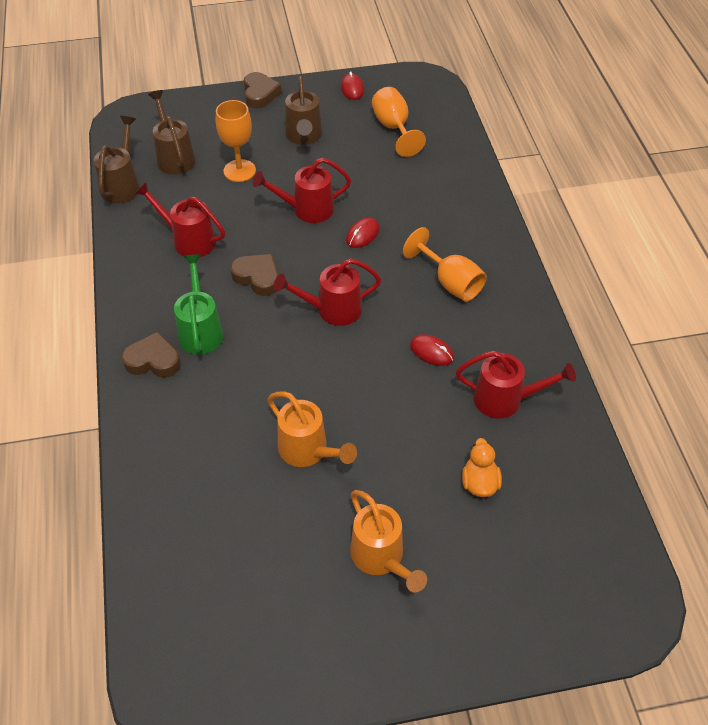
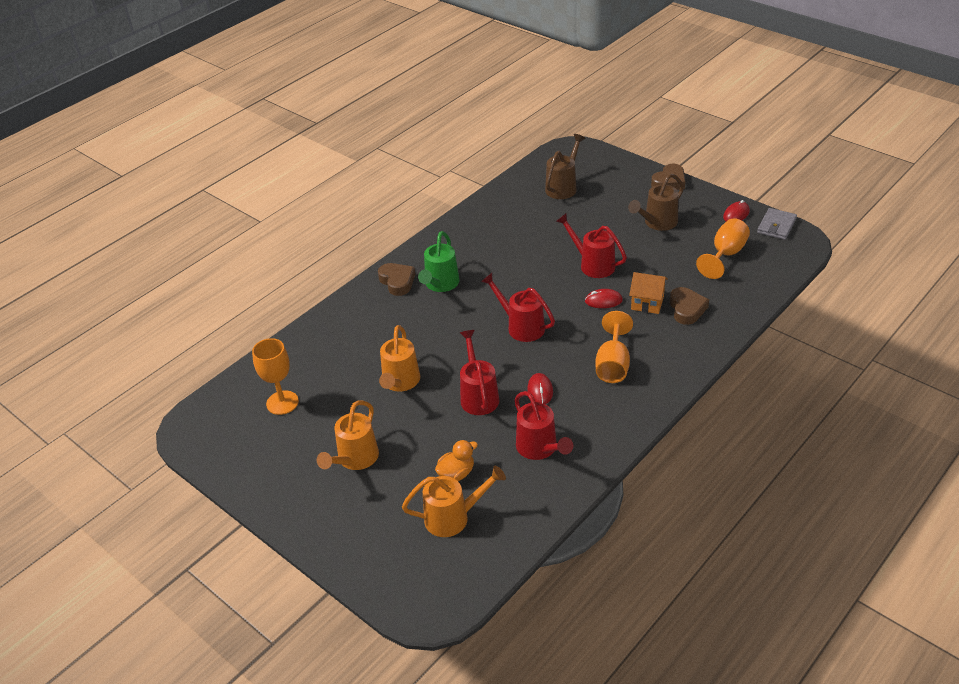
camera: 55 degrees right, 10 degrees down
brown watering can [94,116,140,204] -> none
red watering can [135,182,225,257] -> red watering can moved to [460,330,500,415]
green watering can [174,254,223,354] -> green watering can turned 150 degrees clockwise [418,231,460,292]
orange goblet [216,100,256,182] -> orange goblet moved to [252,338,299,415]
brown heart [230,254,278,296] -> brown heart moved to [670,287,709,325]
none -> orange watering can [402,466,506,537]
none -> orange house [629,272,668,314]
none -> grey wallet [757,208,797,240]

